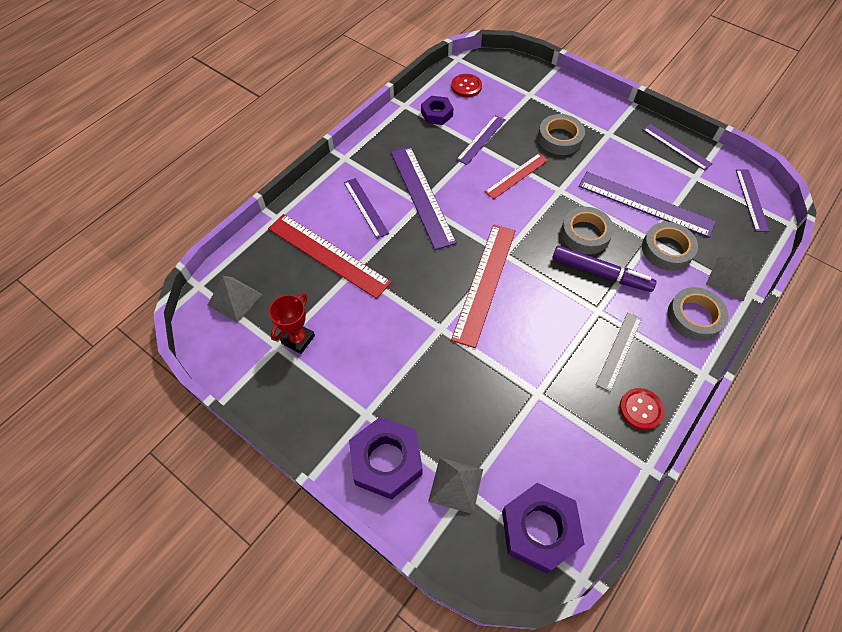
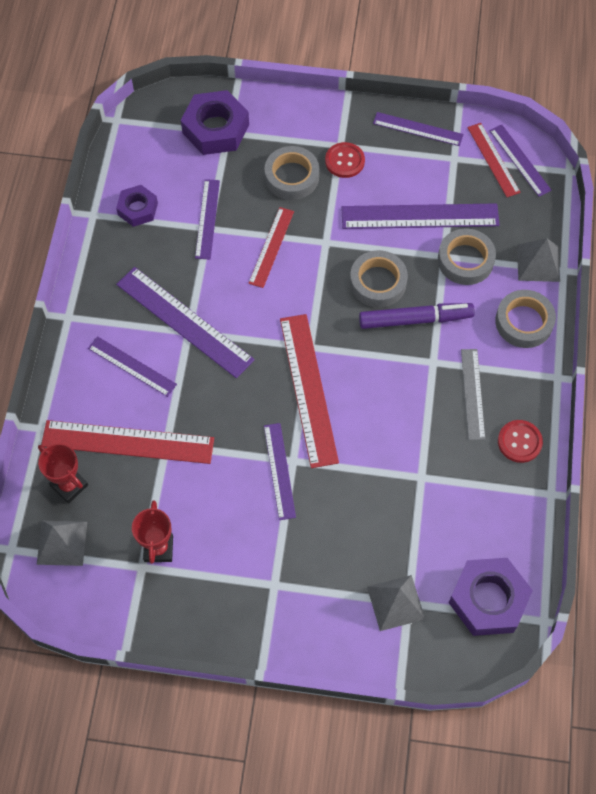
camera: 30 degrees left, 5 degrees up
purple nut [349,417,423,500] -> purple nut moved to [181,90,249,155]
red button [451,74,482,97] -> red button moved to [325,142,365,178]
none -> red trophy [38,443,88,504]
none -> purple ruler [264,423,296,520]
none -> red ruler [467,123,521,197]

